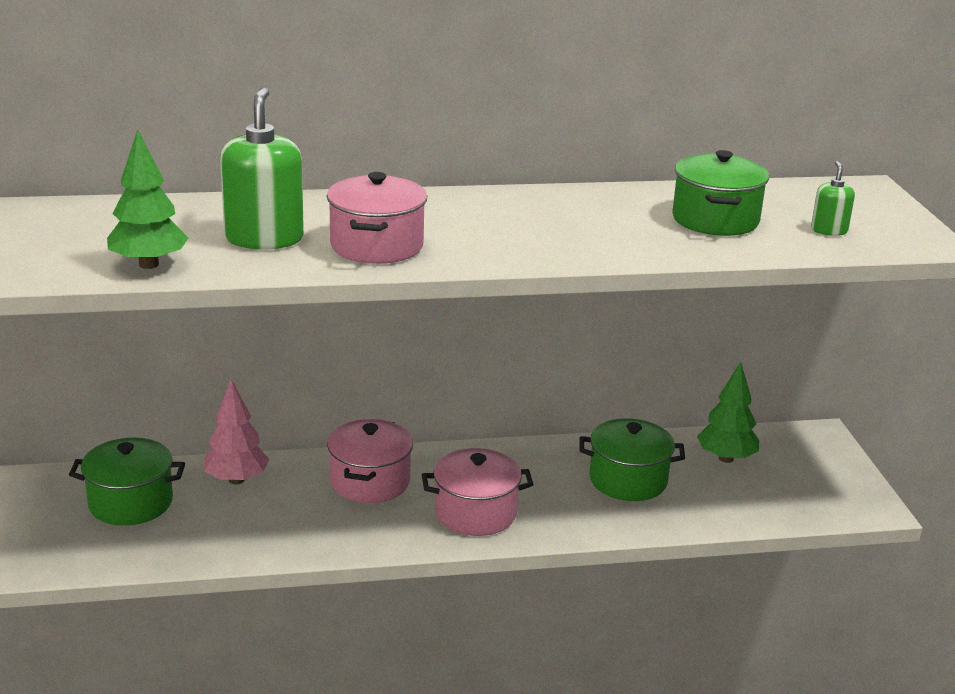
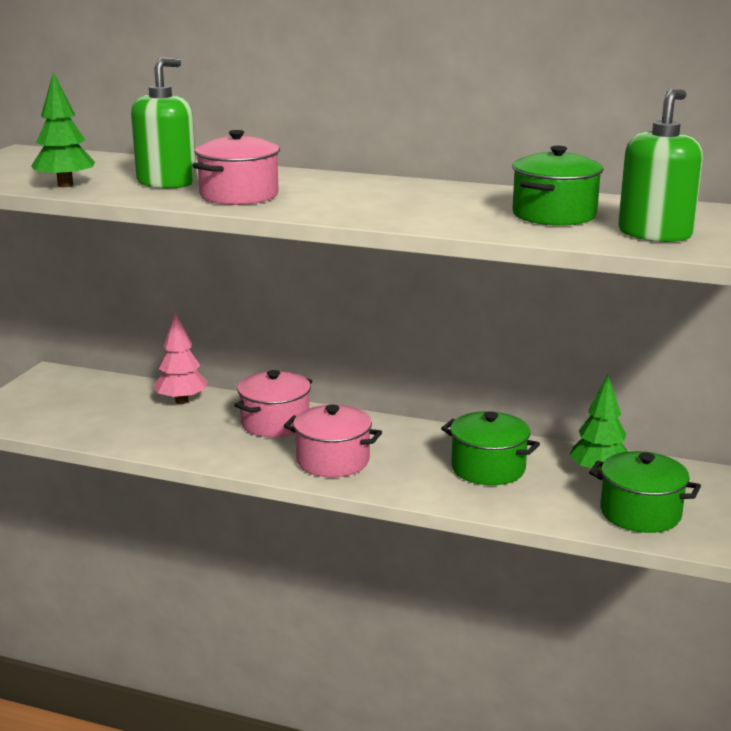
camera: 30 degrees right, 5 degrees down
green pot [69,438,185,526] -> green pot moved to [589,451,701,533]
green soap dispenser [811,161,855,236] -> green soap dispenser [618,89,703,242], size x2.02

